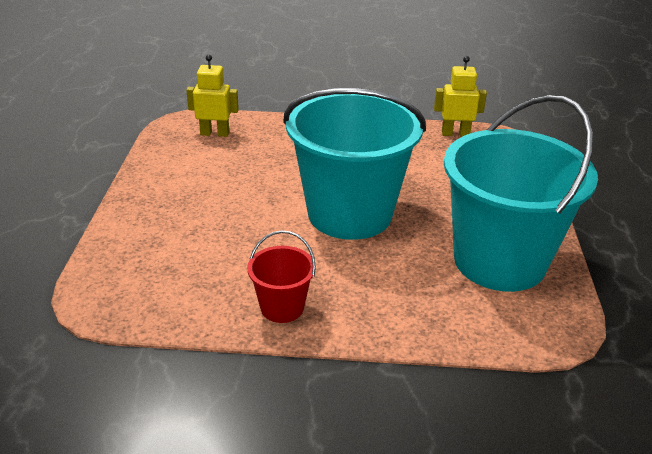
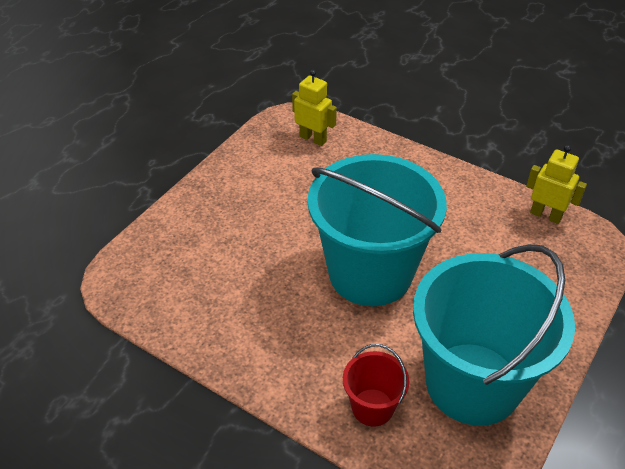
camera: 30 degrees right, 10 degrees up
red bucket [247,230,316,323] -> red bucket moved to [343,344,409,426]

